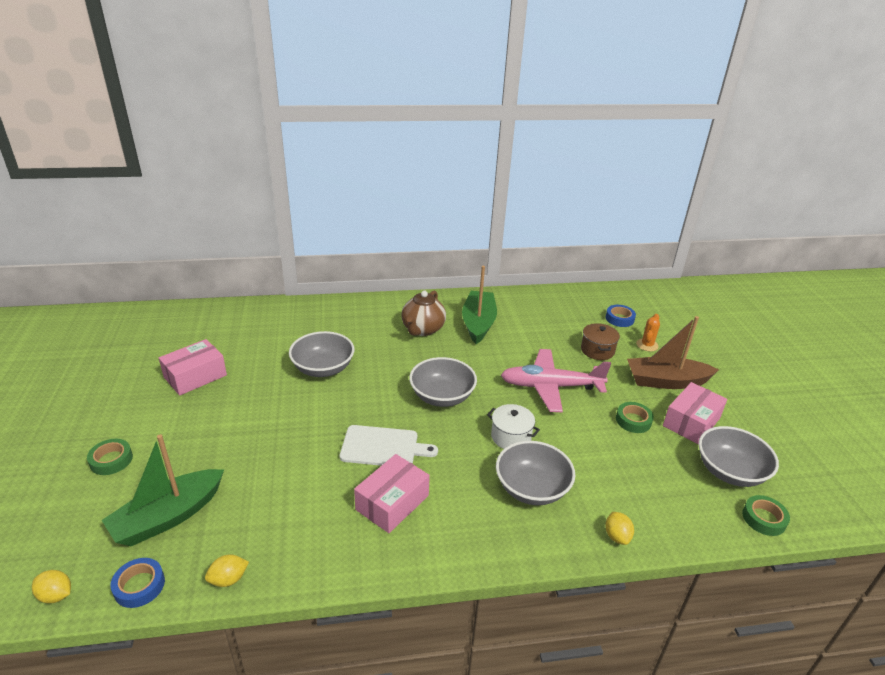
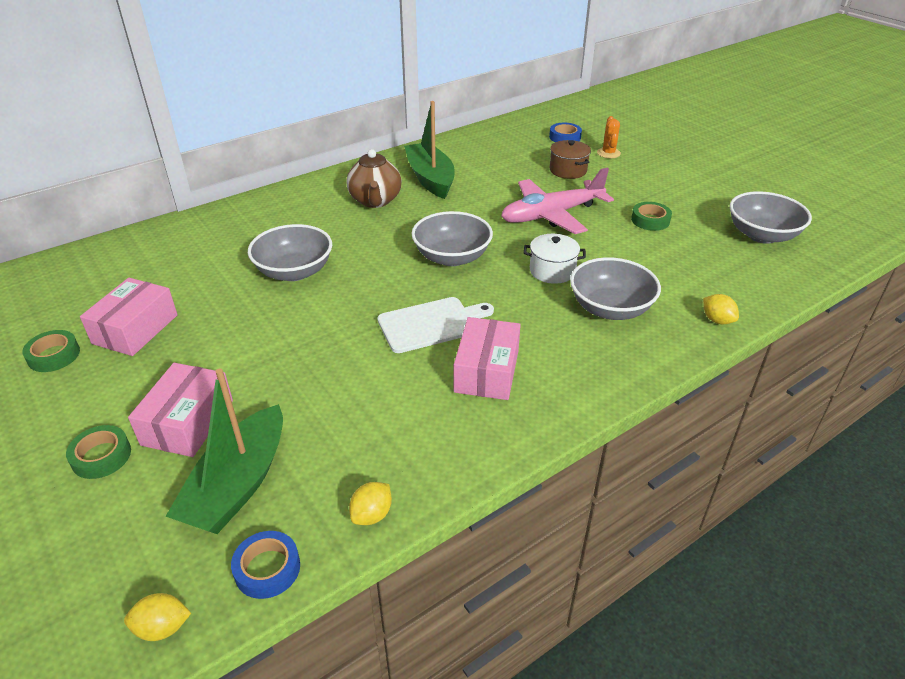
camera: 25 degrees left, 5 degrees up
brown boat [627,316,719,389] -> none
pink box [663,382,727,444] -> pink box moved to [128,363,233,457]
green tape [742,495,790,536] -> green tape moved to [22,330,80,372]

